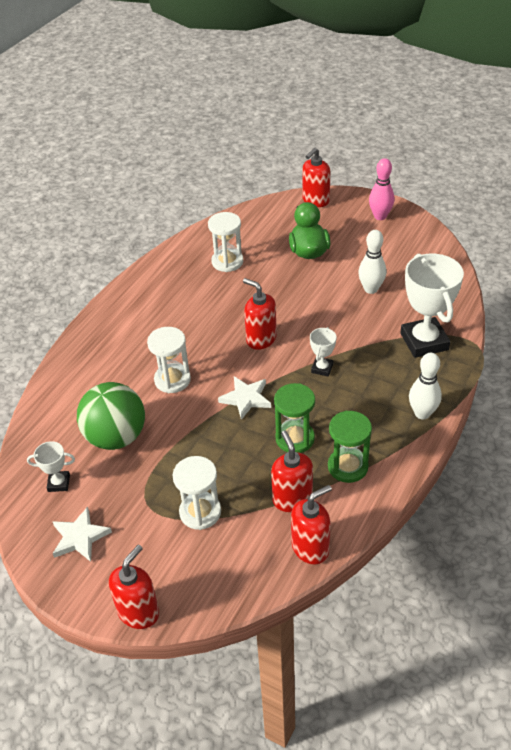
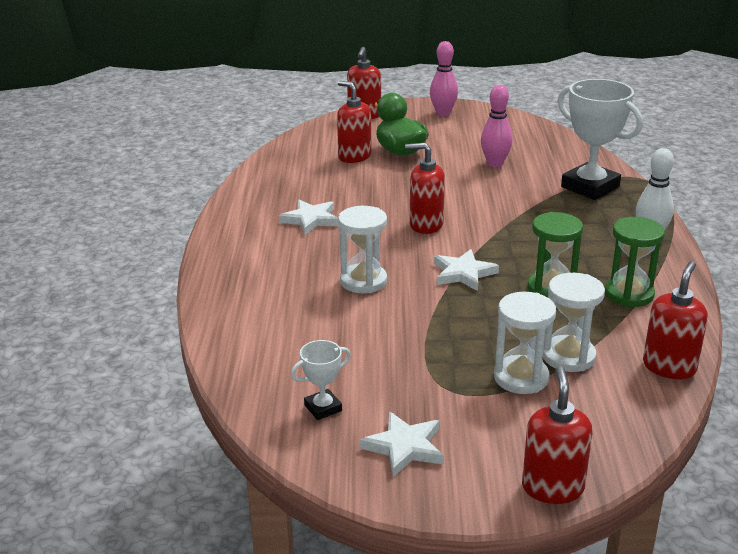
camera: 30 degrees left, 15 degrees down
green ball [77,382,145,450] -> none
white hourglass [208,212,243,272] -> white hourglass moved to [543,273,605,372]
red soap dispenser [271,431,313,512] -> red soap dispenser moved to [337,81,371,163]
white trophy [310,327,337,377] -> none
white bowling pin [358,230,386,294] -> pink bowling pin [481,85,513,167]
none -> white star [279,200,339,235]

